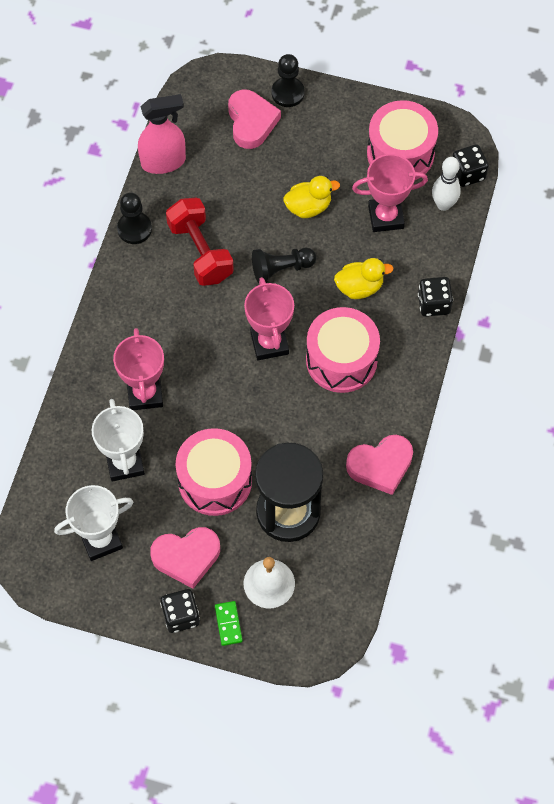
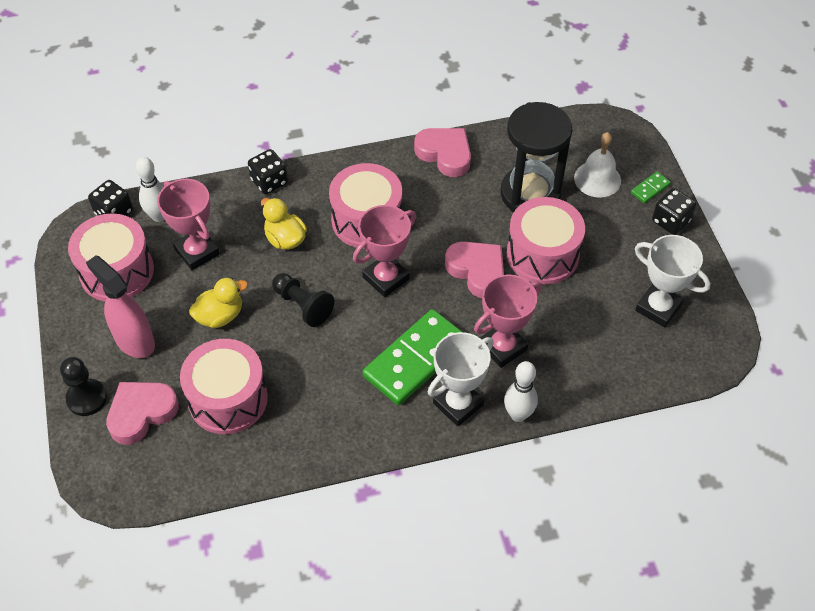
camera: 120 degrees left, 10 degrees down
white trophy [92,399,145,482] -> white trophy moved to [428,332,494,426]
black pawn [117,192,152,244] -> none
pink spray bottle [138,94,186,174] -> pink spray bottle moved to [86,255,155,358]
pink heart [150,527,220,589] -> pink heart moved to [445,242,504,298]
red dumbbell [166,198,234,286] -> none
yellow duck [283,176,340,218] -> yellow duck turned 105 degrees clockwise [189,277,248,328]
none -> pink drum [180,339,268,434]
none -> green domino [363,309,462,405]
none -> white bowling pin [504,361,538,422]

